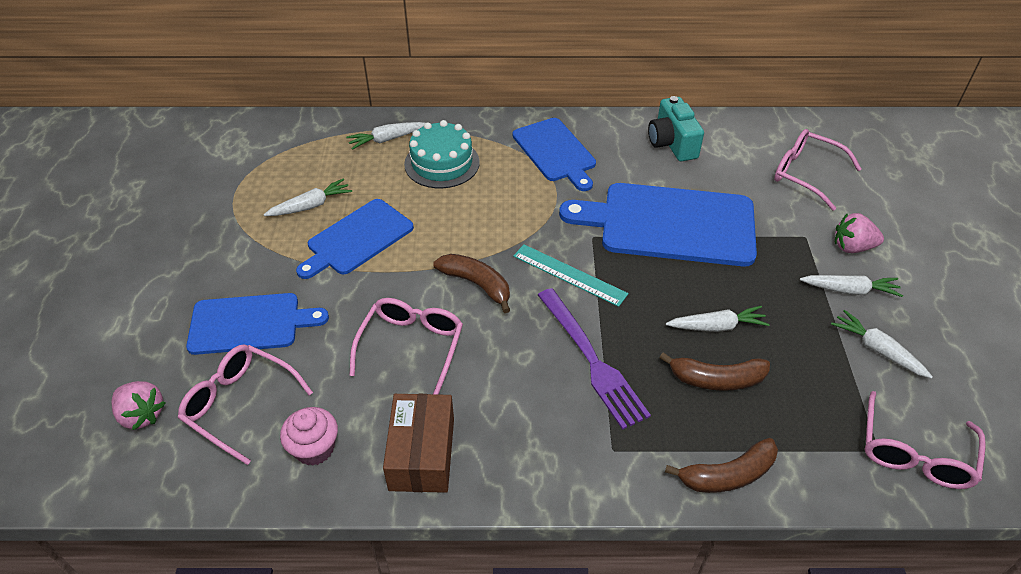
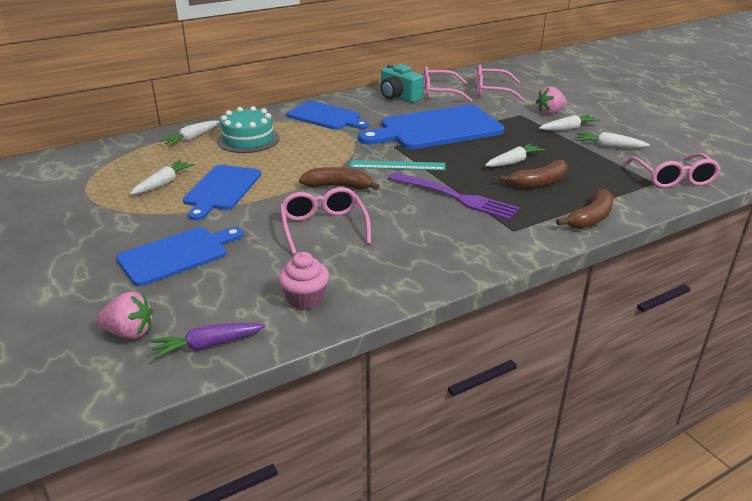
camera: 30 degrees left, 15 degrees down
pink glasses [178,344,313,465] -> pink glasses moved to [424,66,473,102]
brown box [383,394,454,493] -> none
none -> purple carrot [151,323,265,359]

